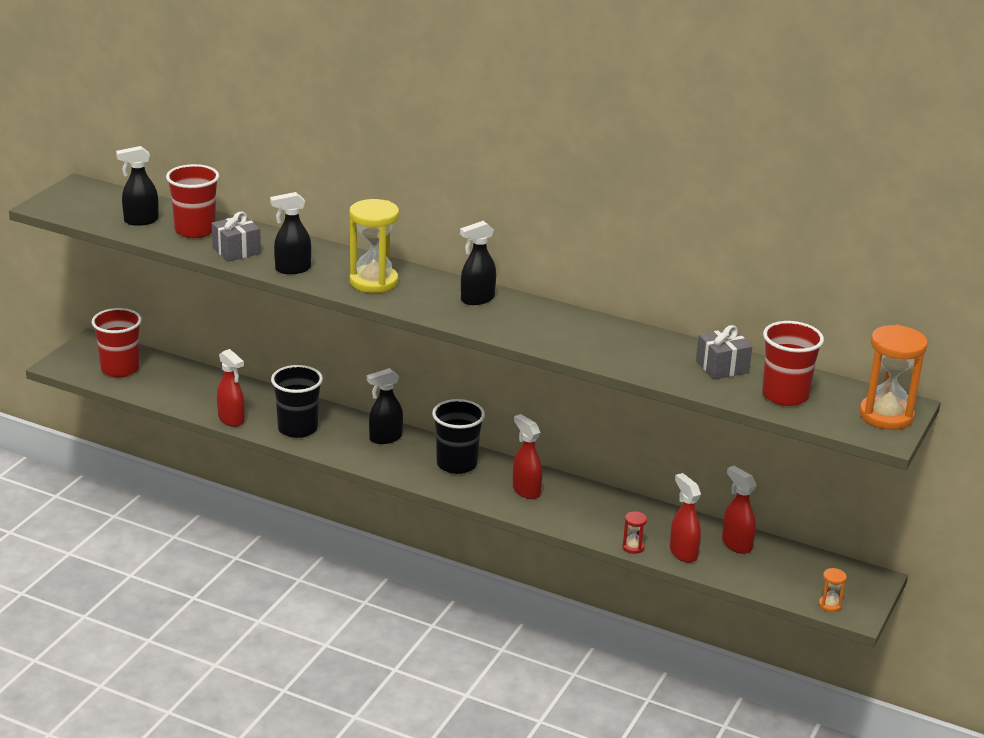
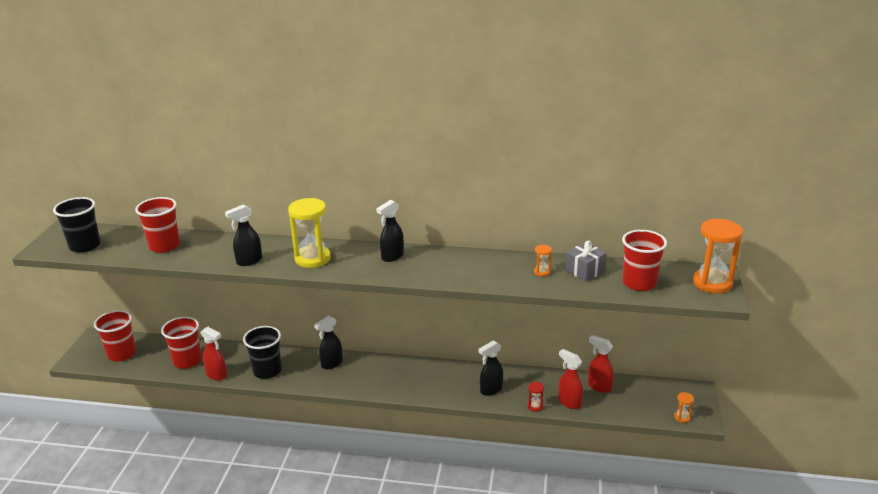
camera: 15 degrees left, 0 degrees up
black spray bottle [116,146,159,226] -> black spray bottle moved to [479,340,503,396]
grey gift [212,212,261,262] -> none
black cup [432,399,485,474] -> black cup moved to [53,197,101,253]
red spray bottle [513,414,542,499] -> none
none -> red cup [161,317,202,369]
none -> orange hourglass [534,245,552,277]

